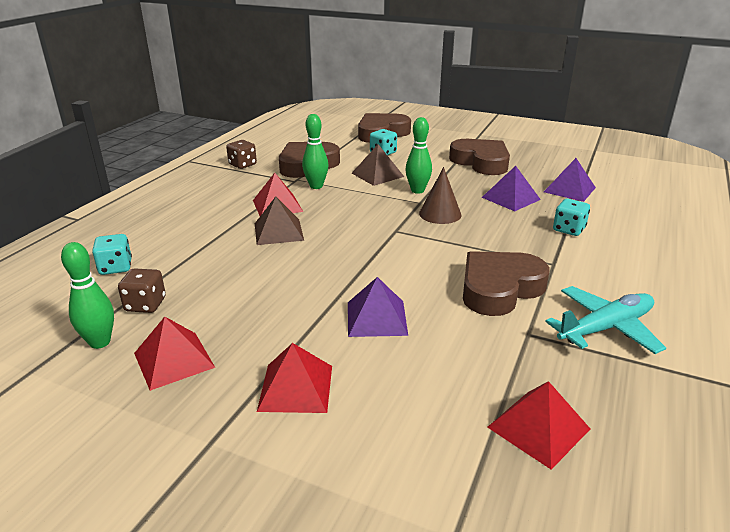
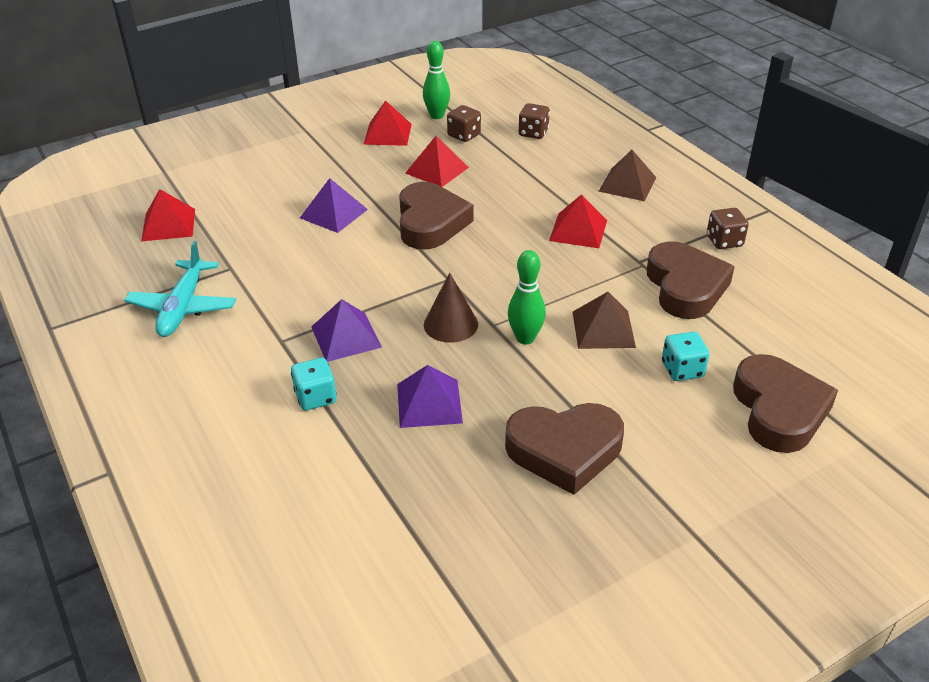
camera: 125 degrees right, 10 degrees up
turquoise dice [92,234,132,275] -> brown dice [519,103,550,139]
brown pyramid [255,196,304,245] -> brown pyramid moved to [598,150,656,201]
red pyramid [257,343,332,413] -> red pyramid moved to [405,136,469,187]
green bowling pin [302,114,329,189] -> none
brown heart [463,251,550,316] -> brown heart moved to [399,182,474,250]
purple pyramid [544,158,596,202] -> purple pyramid moved to [311,299,382,362]

